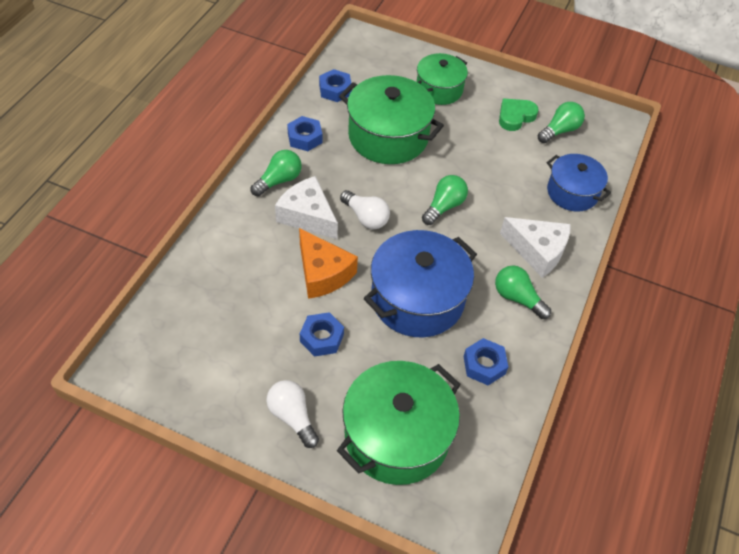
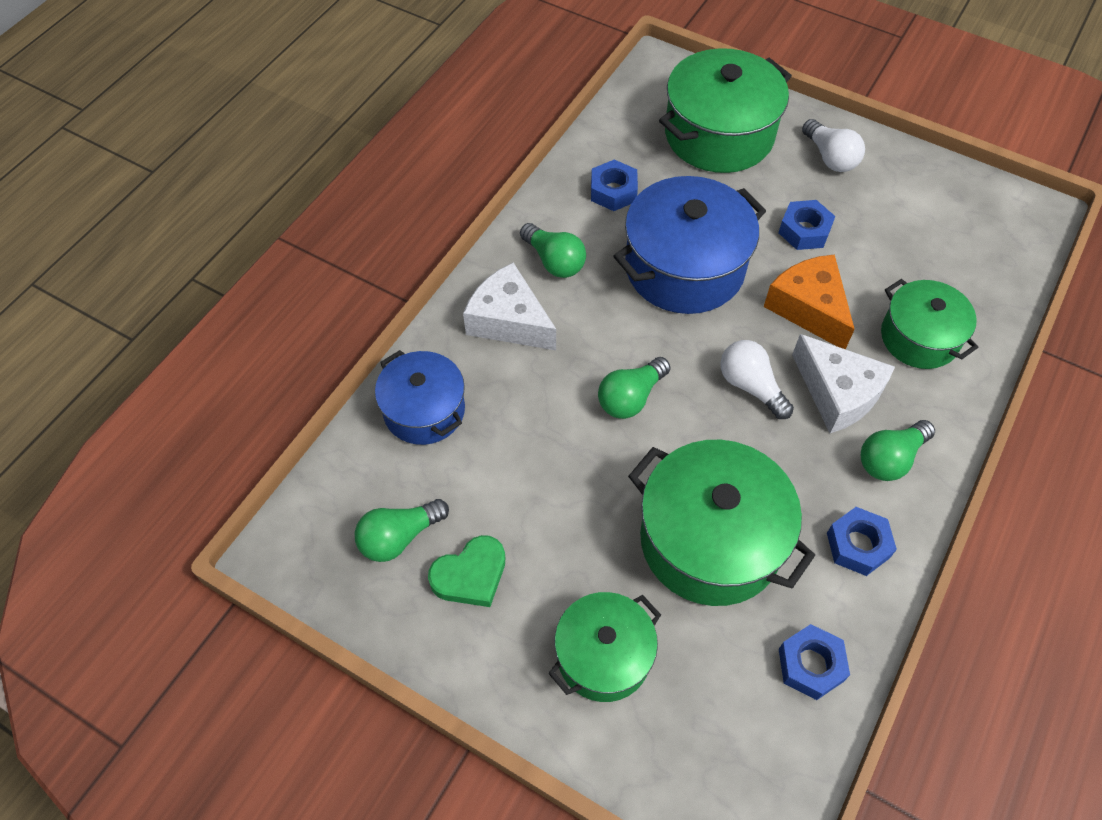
camera: 170 degrees left, 5 degrees up
none -> green pot [881,279,978,369]

